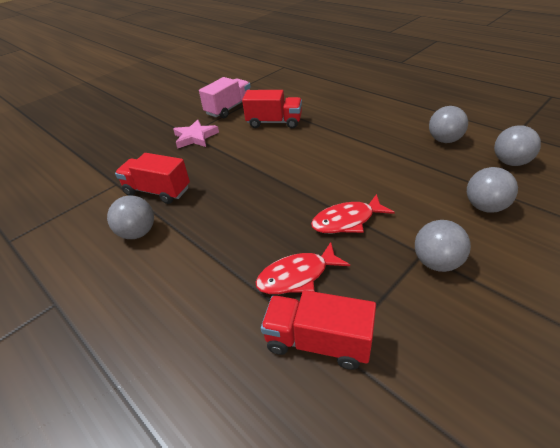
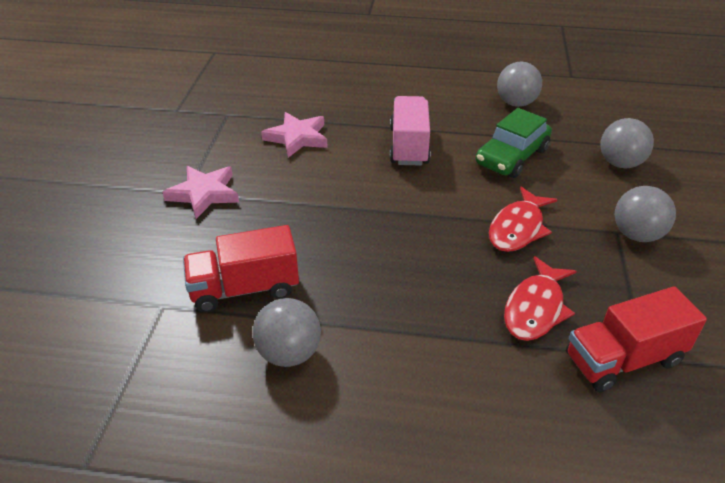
camera: 40 degrees left, 0 degrees up
pink truck [199,77,251,118] -> pink truck moved to [390,96,431,165]
red truck [242,90,302,128] -> pink star [261,112,328,158]
grey ball [494,125,541,166] -> none
none -> green car [476,108,552,178]

